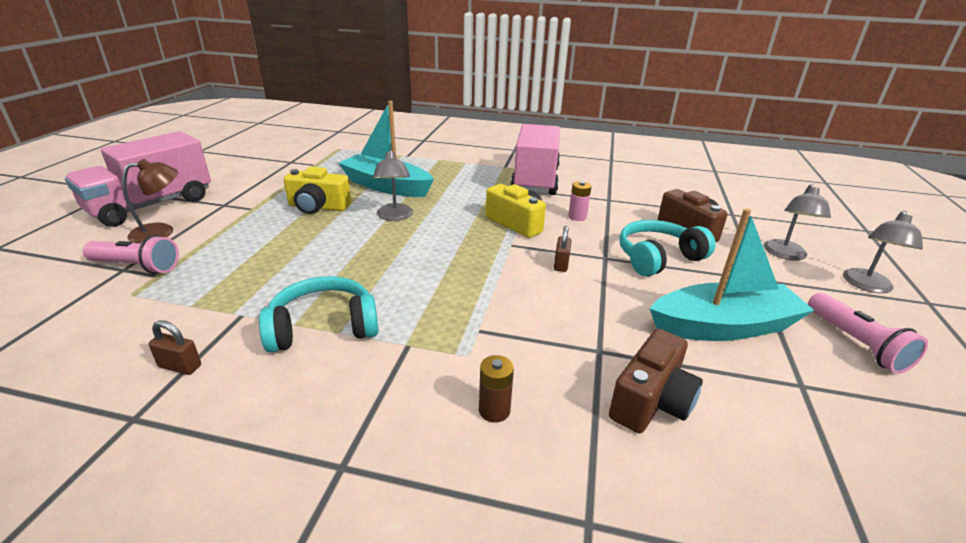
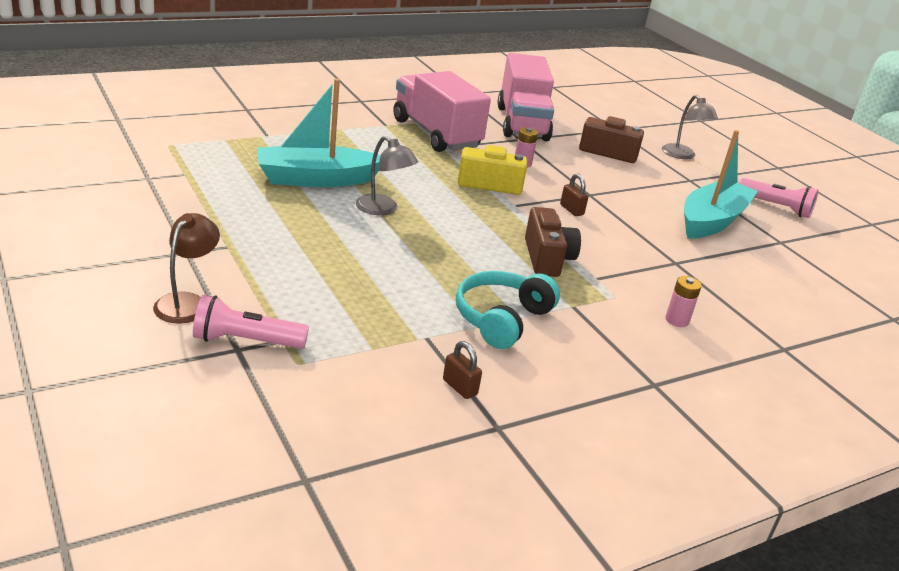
camera: 45 degrees left, 0 degrees up
pink truck [65,131,211,227] -> pink truck moved to [498,53,554,141]
pink flashlight [82,235,179,274] -> pink flashlight turned 150 degrees counterclockwise [193,295,309,349]
brown padlock [148,320,201,375] -> brown padlock turned 75 degrees clockwise [443,341,482,399]
yellow camera [284,167,351,214] -> none
brown battery [479,355,514,423] -> pink battery [665,276,702,327]
brown camera [609,329,703,433] -> brown camera moved to [525,207,581,277]
turquoise headphones [619,220,716,277] -> none
grey lamp [843,211,923,293] -> none

